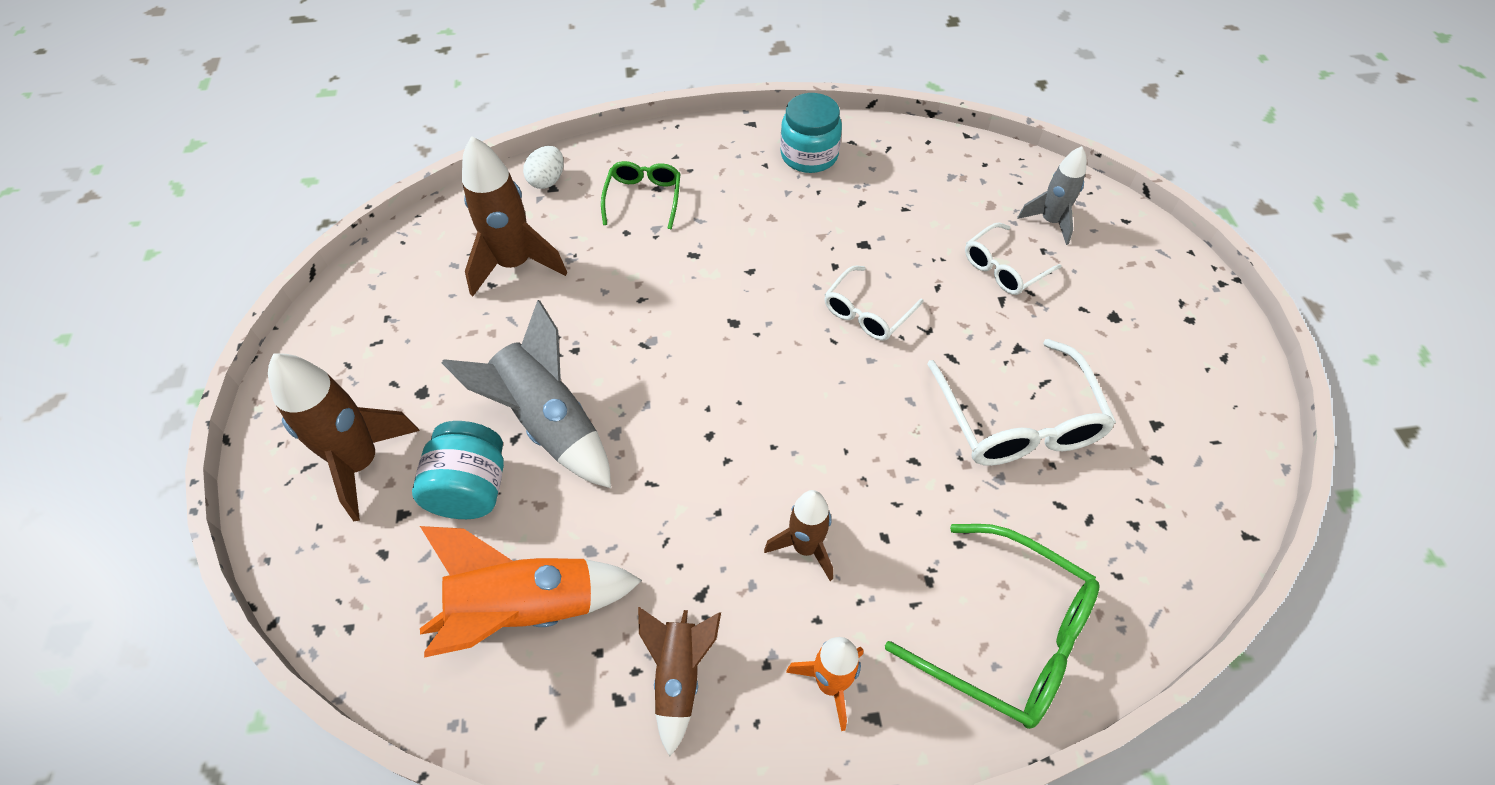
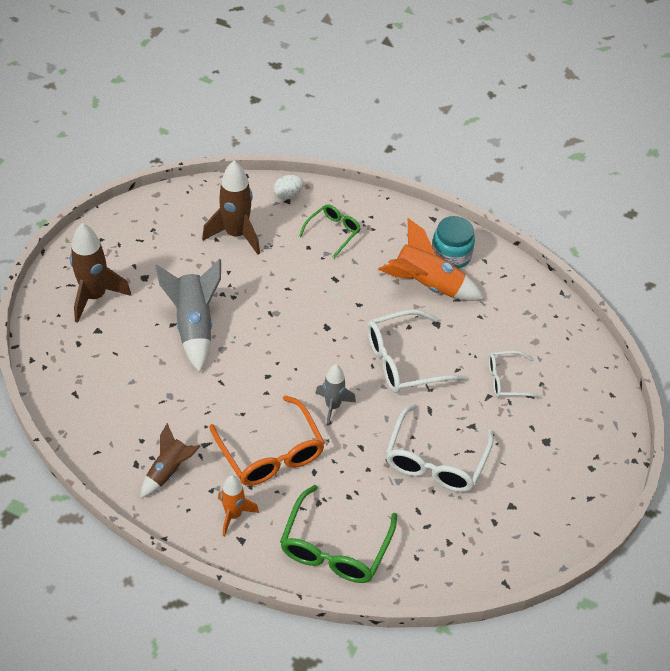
camera: 30 degrees right, 5 degrees down
turquoise jar [412,421,504,519] -> none
orange rocket [420,526,642,658] -> orange rocket moved to [378,218,485,301]
brown rocket [764,490,833,581] -> orange glasses [209,395,325,486]
white glasses [824,266,924,340] -> white glasses [367,309,468,393], size x1.69
green glasses [885,524,1100,729] -> green glasses turned 45 degrees clockwise [280,485,397,583]
grey rocket [1018,146,1086,245] -> grey rocket moved to [315,365,356,426]

